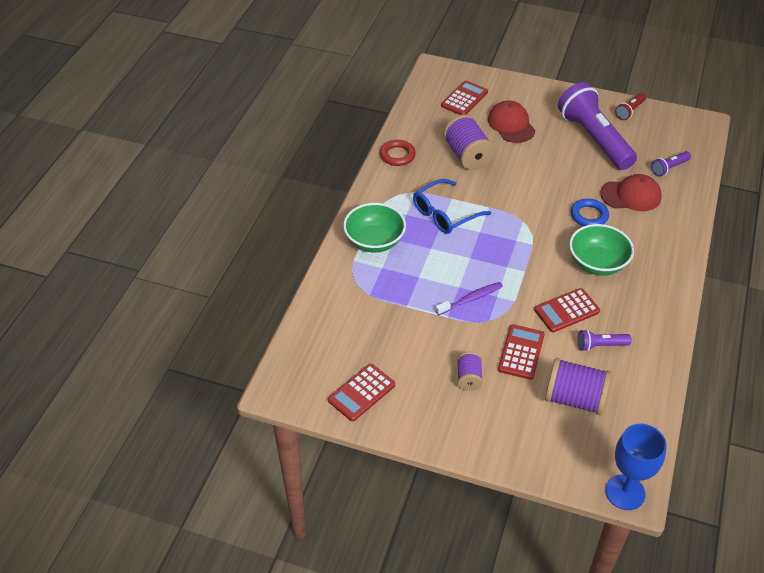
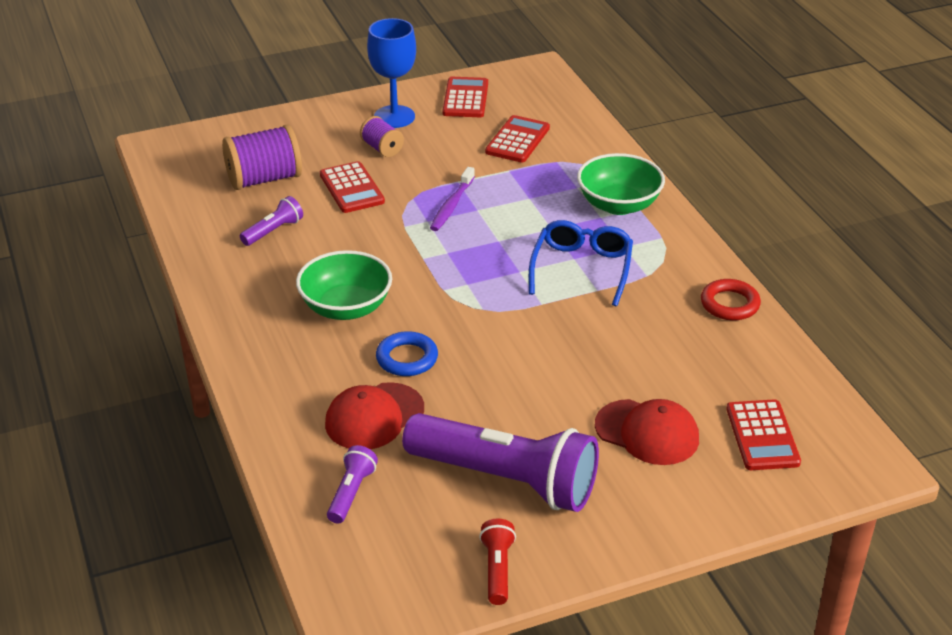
camera: 140 degrees right, 10 degrees down
purple spool [443,114,495,170] -> none
red calculator [534,288,600,332] -> red calculator moved to [485,115,550,163]
blue goblet [605,424,667,510] -> blue goblet moved to [367,18,416,128]

